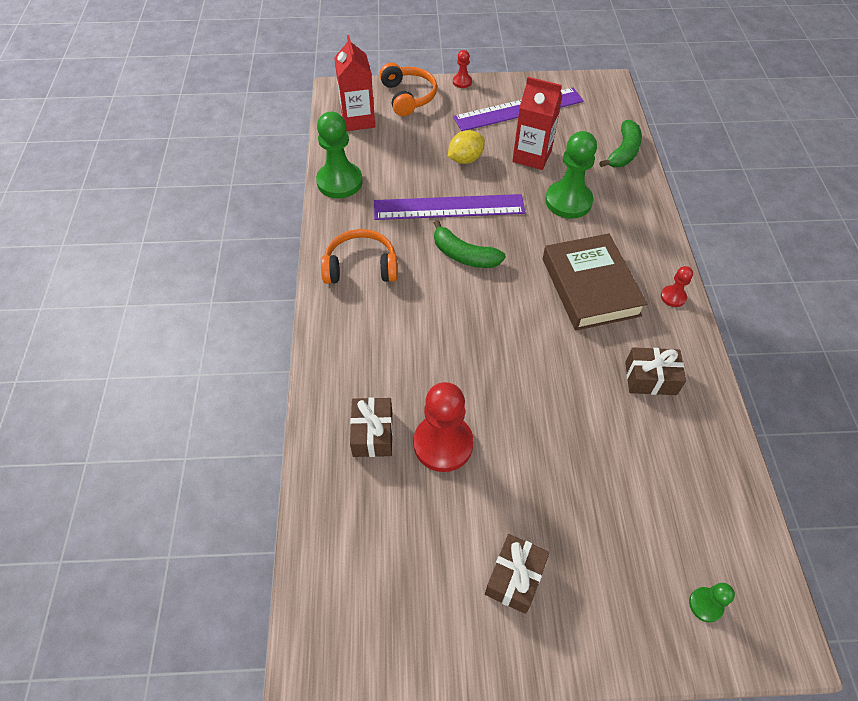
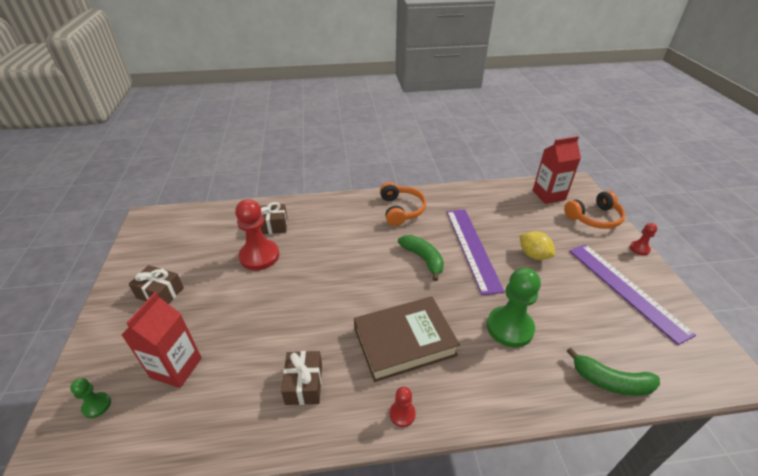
camera: 85 degrees right, 15 degrees down
green pawn [316,112,363,198] -> none
green banana [434,220,506,268] -> green banana turned 120 degrees clockwise [398,235,444,281]
red carton [512,77,562,170] -> red carton moved to [122,292,202,388]

